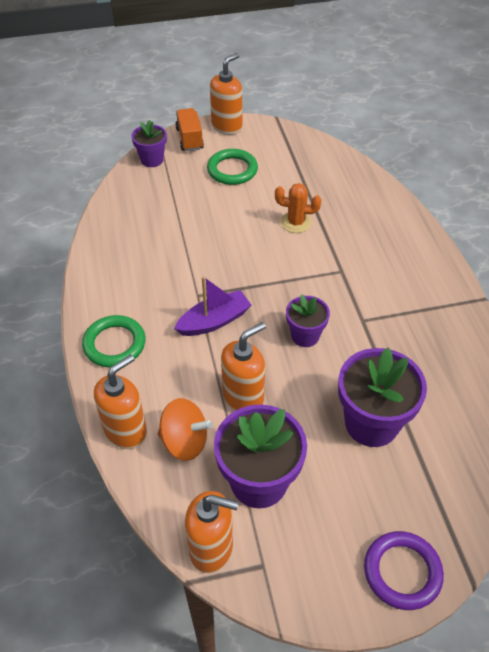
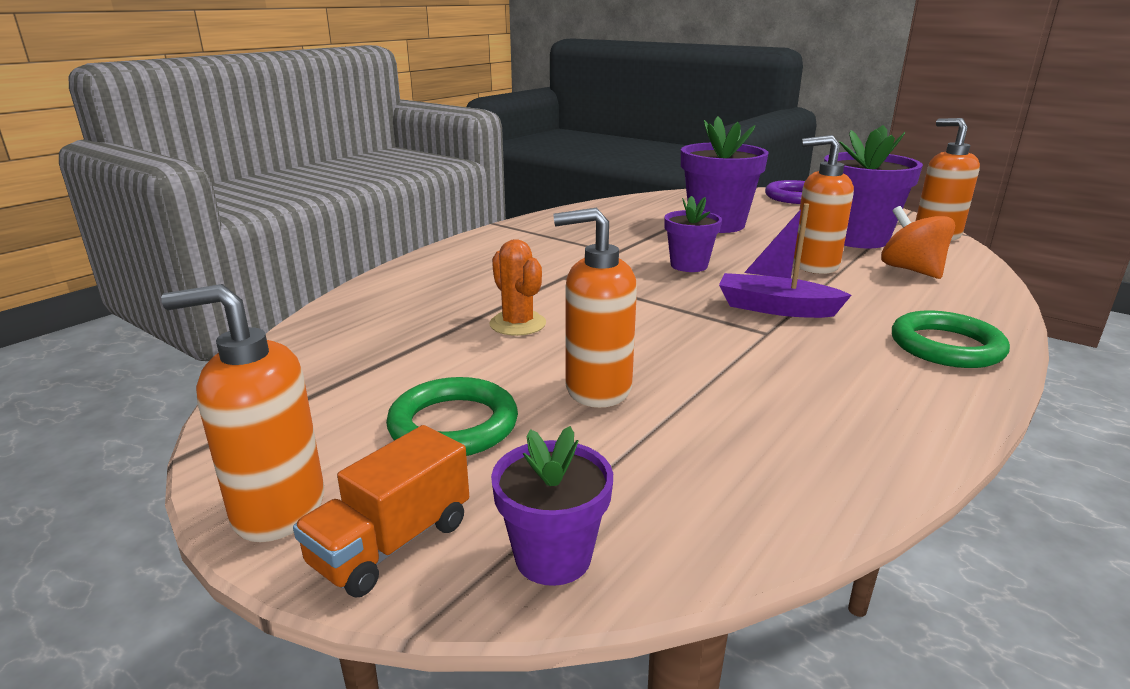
camera: 130 degrees left, 25 degrees down
orange soap dispenser [94,354,147,449] -> orange soap dispenser moved to [553,208,637,408]

